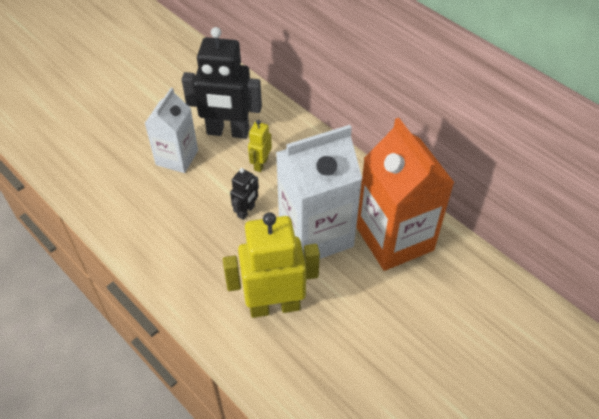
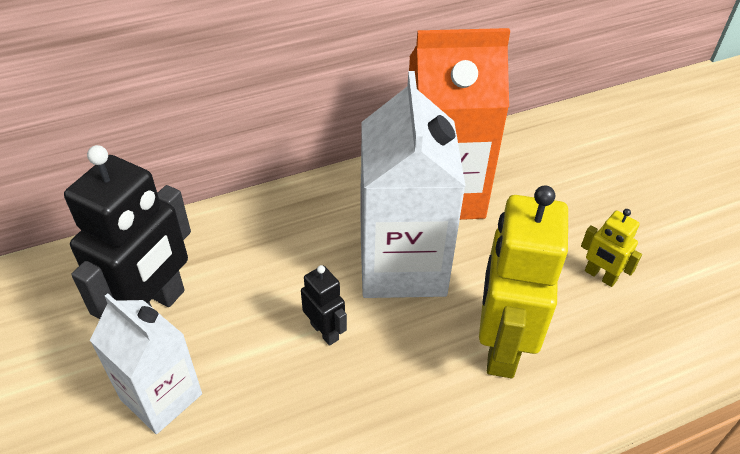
camera: 70 degrees left, 5 degrees down
yellow robot [248,120,272,172] -> yellow robot moved to [581,209,642,287]

